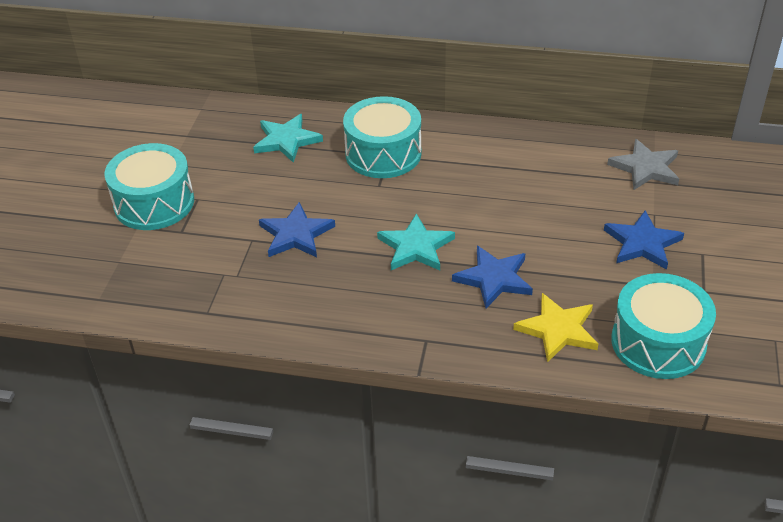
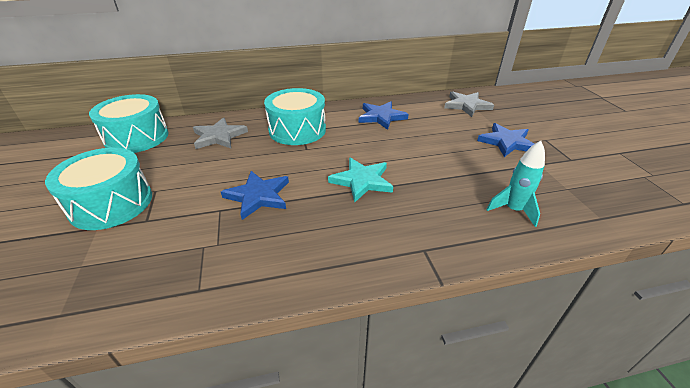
camera: 25 degrees left, 5 degrees down
turquoise star [253,114,323,163] -> grey star [193,117,248,149]
blue star [452,246,533,309] -> blue star moved to [359,102,409,130]
yellow star [513,293,598,363] -> turquoise rocket [486,141,545,227]
turquoise drum [611,273,716,379] -> turquoise drum moved to [89,94,169,153]

